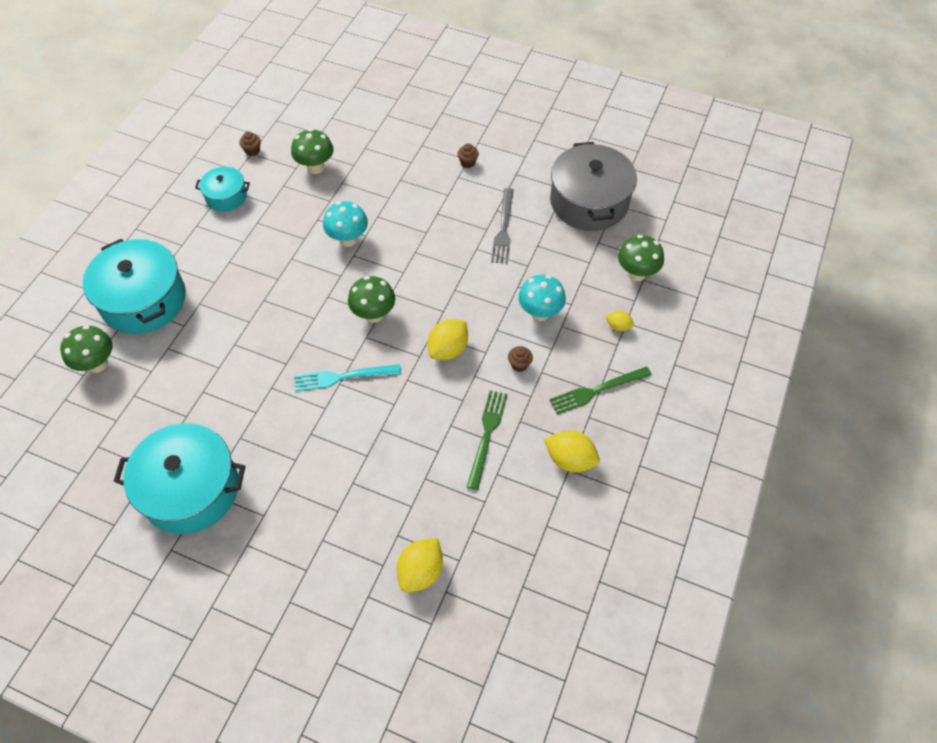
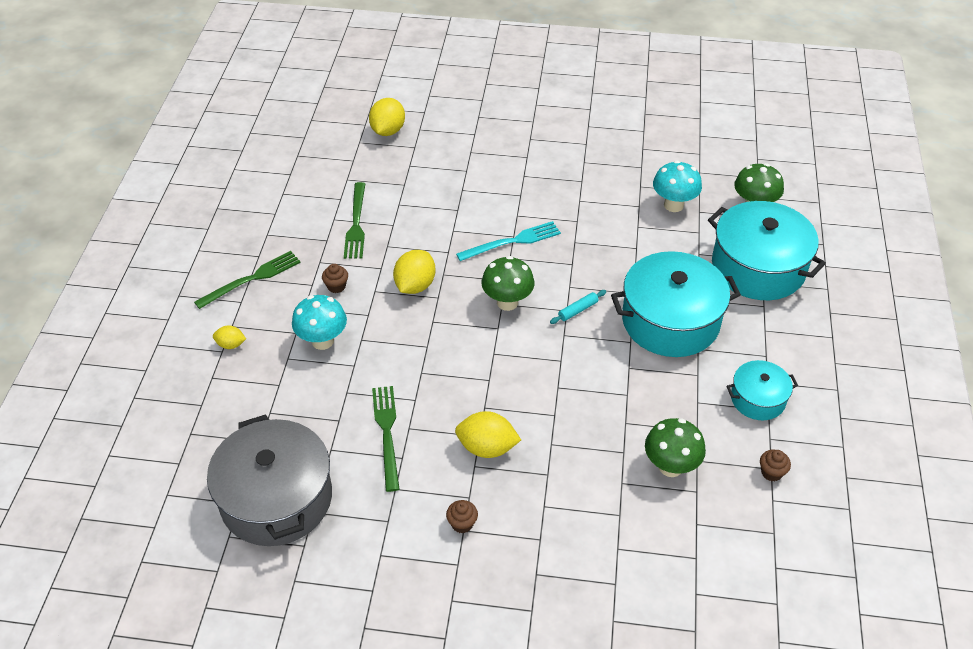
camera: 165 degrees right, 10 degrees down
turquoise pot [114,423,245,534] -> turquoise pot moved to [611,251,741,357]
turquoise mushroom [323,201,368,247] -> turquoise mushroom moved to [653,160,702,212]
grey fork [491,188,514,264] -> green fork [372,386,400,492]
yellow lemon [544,430,600,472] -> yellow lemon moved to [455,411,521,458]
green mushroom [618,235,664,281] -> none
none -> turquoise rolling pin [550,290,606,324]

